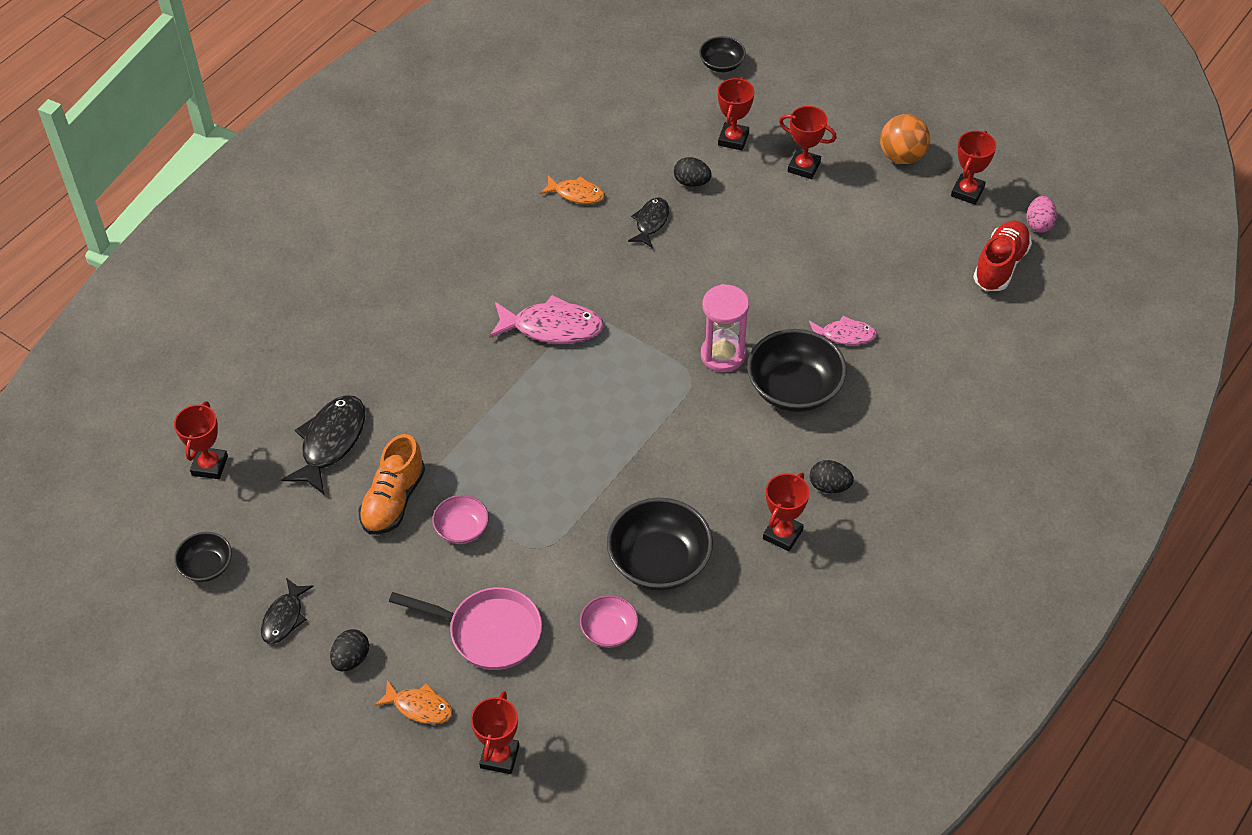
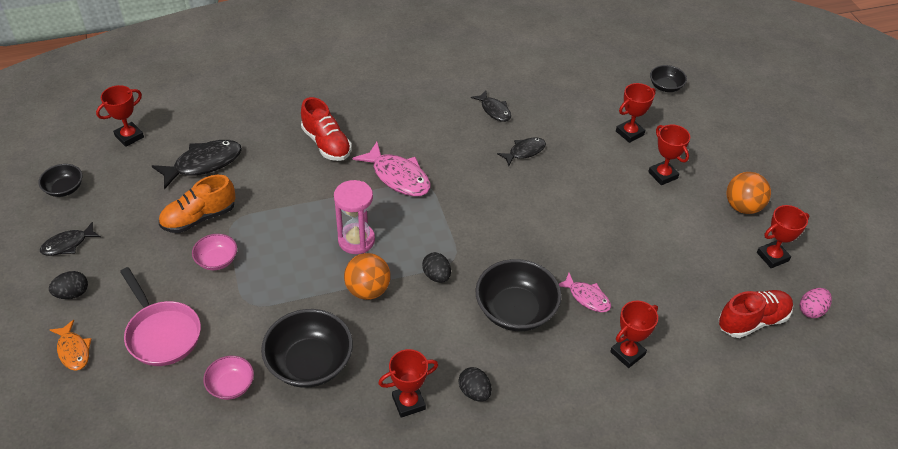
camera: 35 degrees right, 5 degrees down
red trophy [471,691,519,774] -> red trophy moved to [610,300,658,368]
orange fish [540,176,605,204] -> black fish [471,91,511,122]
black egg [674,157,712,187] -> black egg moved to [422,252,451,283]
pink hourglass [701,284,749,372] -> pink hourglass moved to [334,180,375,254]
none -> red shoe [301,97,352,161]
none -> orange ball [344,253,391,300]

